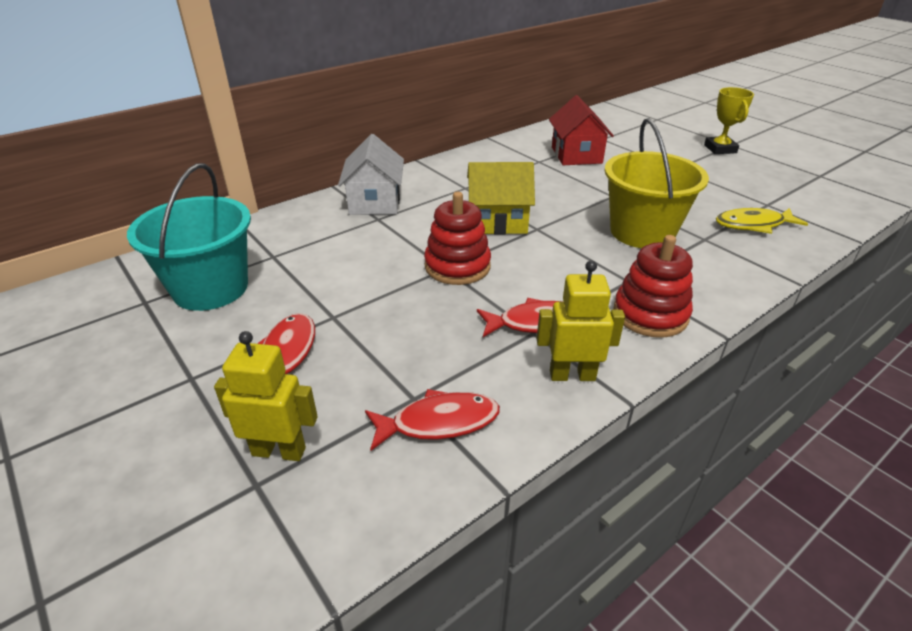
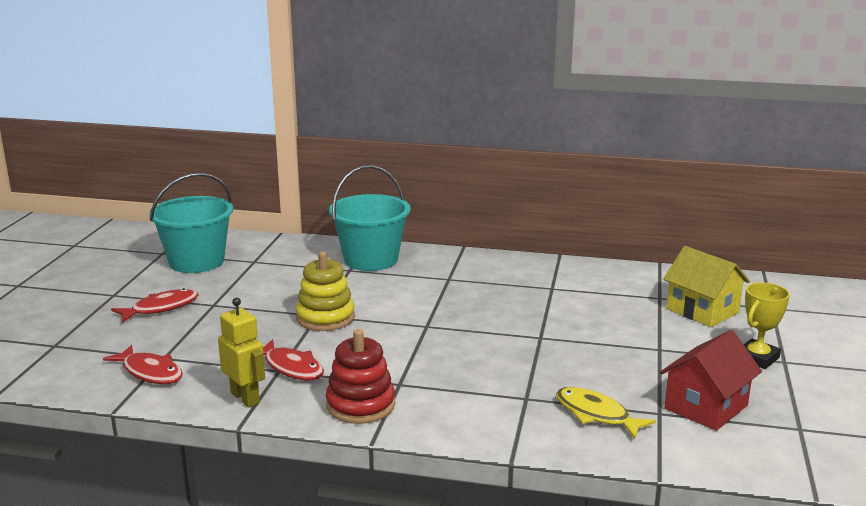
camera: 50 degrees right, 15 degrees down
yellow robot [214,331,318,461] -> none
white house [338,134,404,215] -> turquoise bucket [329,165,411,271]
red stacking toy [424,192,491,285] -> yellow stacking toy [296,251,355,331]
yellow house [467,162,535,235] -> yellow house moved to [663,246,750,327]
red house [549,95,614,165] -> red house moved to [660,330,762,431]
yellow bucket [604,118,709,248] -> none

